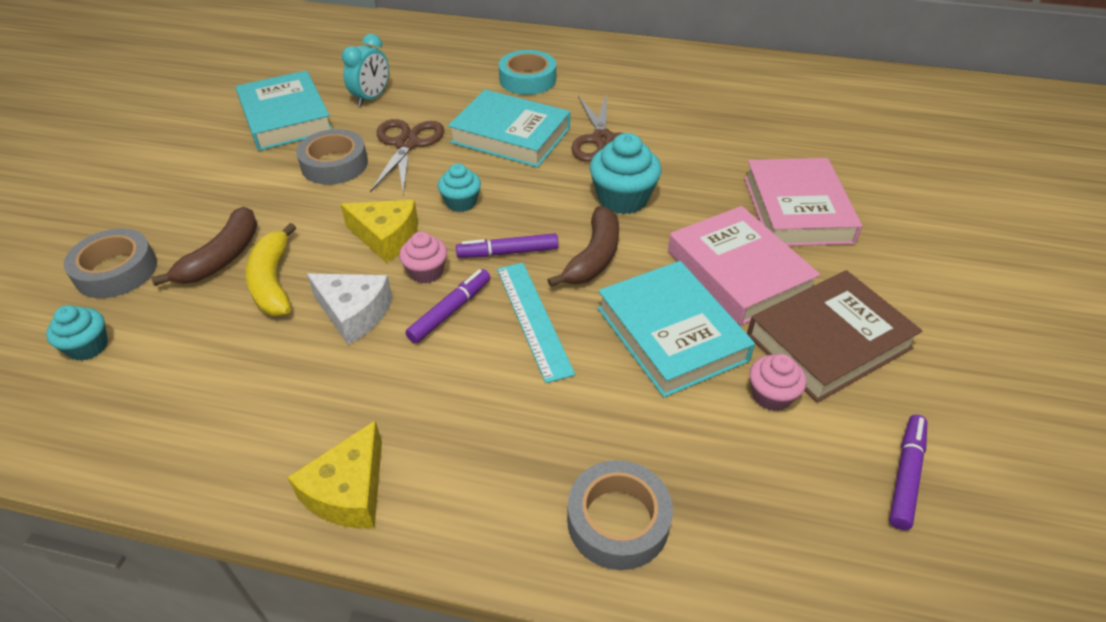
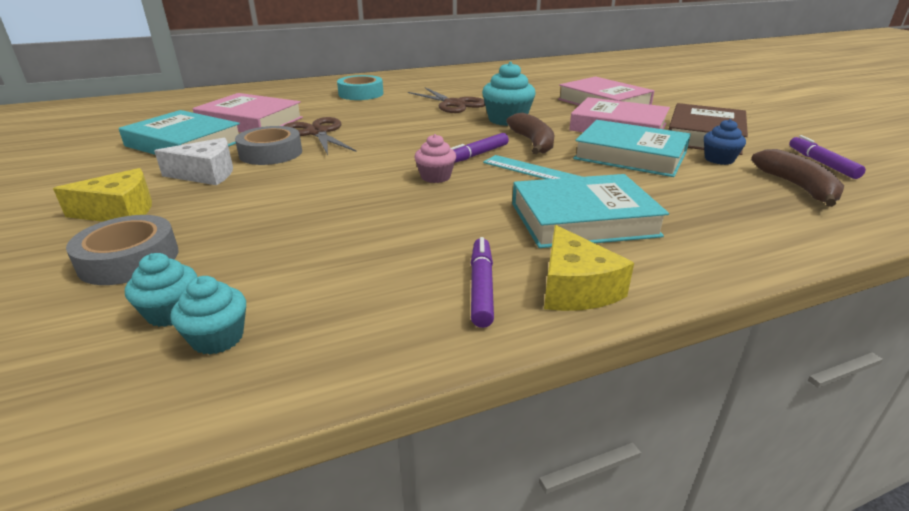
camera: 35 degrees left, 15 degrees down
brown banana [151,207,257,286] -> brown banana moved to [751,149,845,207]
yellow banana [245,223,296,316] -> none
white cheese [307,273,392,345] -> white cheese moved to [154,138,233,185]
yellow cheese [340,200,418,263] -> yellow cheese moved to [53,168,152,222]
turquoise clock [342,34,389,106] -> pink book [193,93,303,133]
purple marker [405,269,490,344] -> purple marker moved to [471,237,494,328]
turquoise cupcake [438,164,481,212] -> turquoise cupcake moved to [170,276,246,355]
turquoise book [448,89,570,168] -> turquoise book moved to [512,174,669,248]
grey tape [567,460,673,570] -> none
pink cupcake [750,354,807,411] -> blue cupcake [704,119,746,165]

